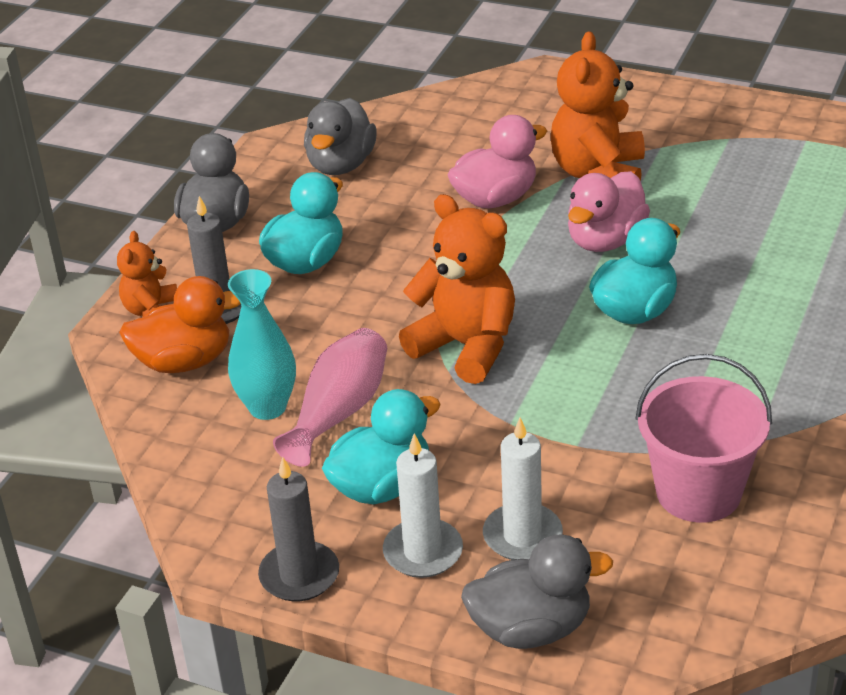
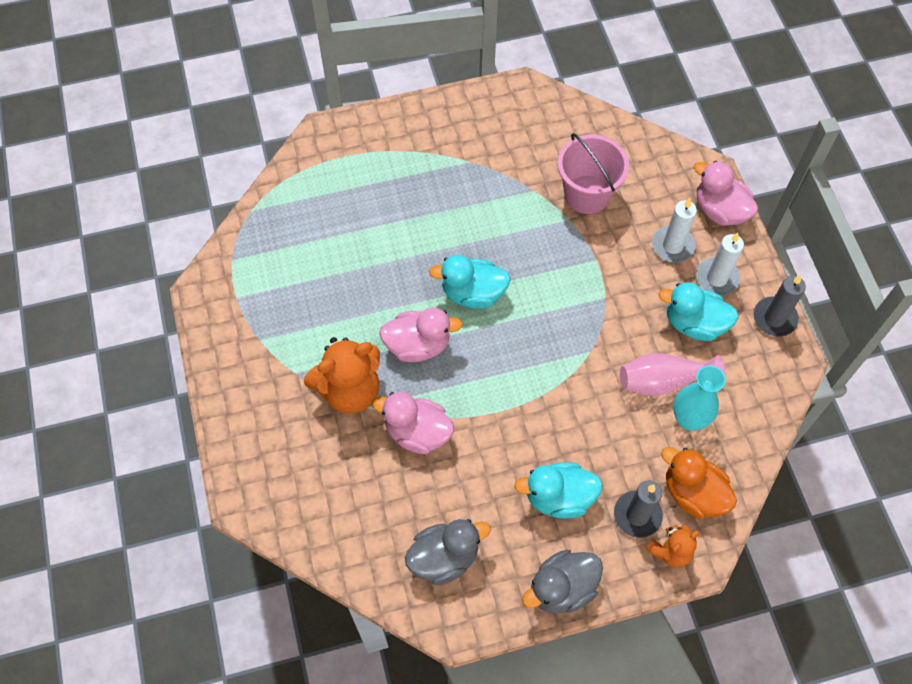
camera: 130 degrees left, 25 degrees up
orange teddy bear [399,194,515,384] -> none
grey duck [461,535,613,649] -> pink duck [694,161,758,226]

